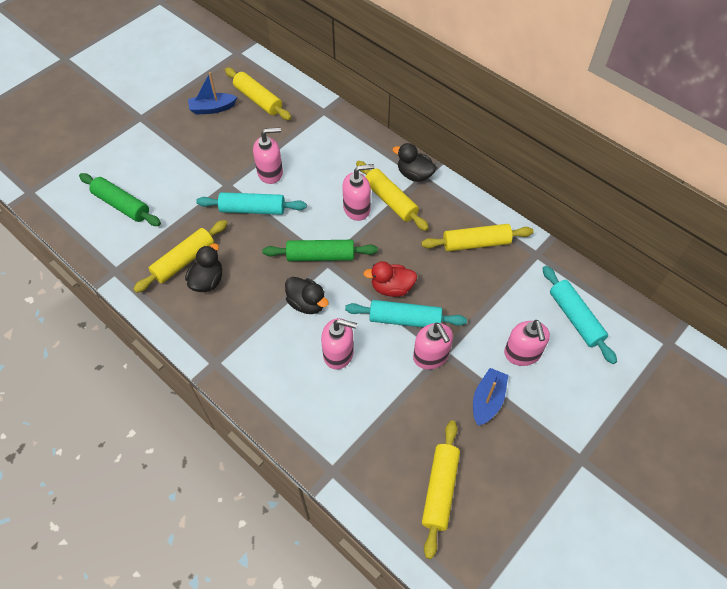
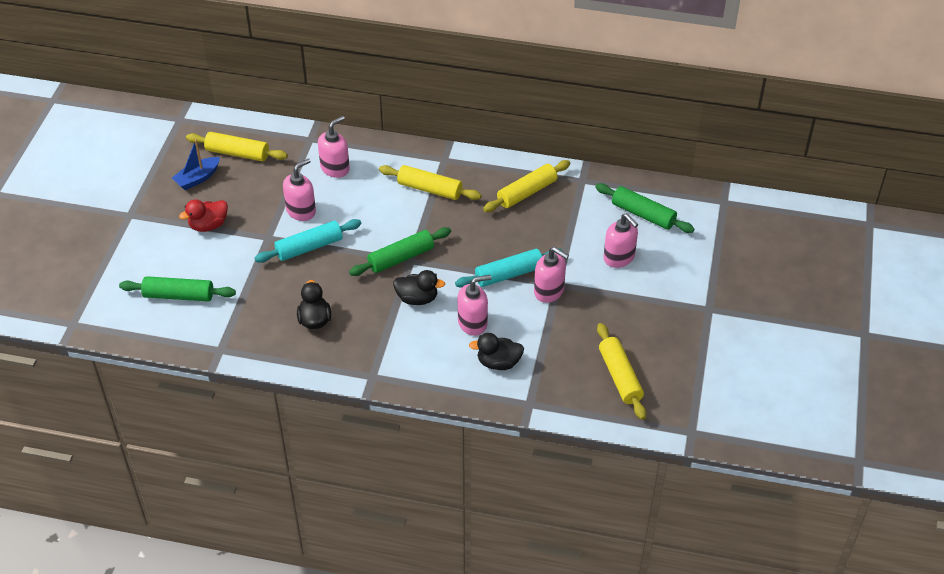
camera: 30 degrees left, 10 degrees down
yellow rolling pin [133,220,228,293] -> none
pink soap dispenser [343,164,374,221] -> pink soap dispenser moved to [318,116,350,178]
red duck [363,261,417,297] -> red duck moved to [179,199,228,232]
black duck [393,143,437,182] -> black duck moved to [469,333,524,370]
blue boat [473,368,508,426] -> none
turquoise rolling pin [542,266,617,364] -> green rolling pin [595,183,695,233]

